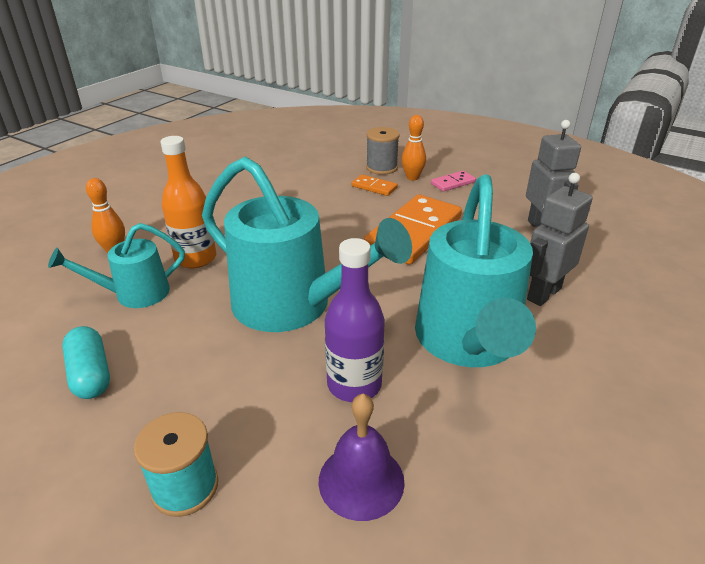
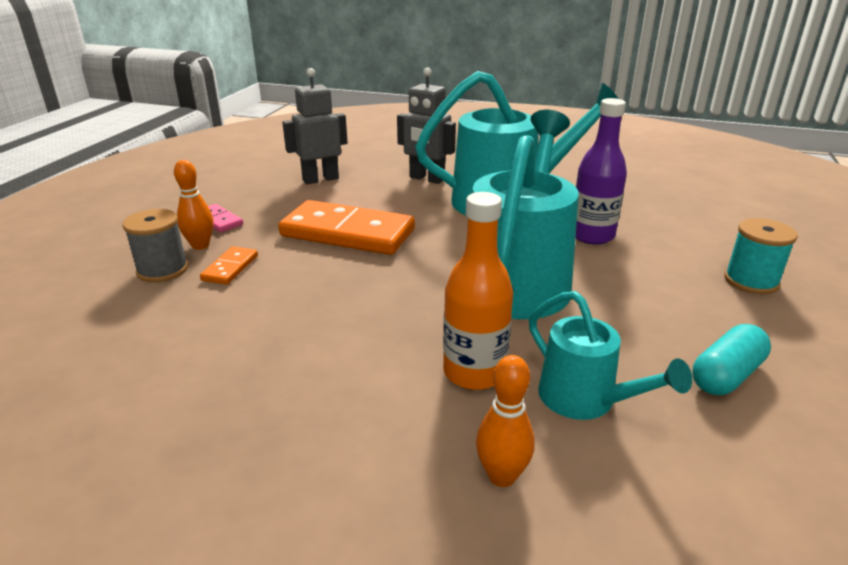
camera: 105 degrees left, 5 degrees down
purple bell [318,394,405,521] -> none

